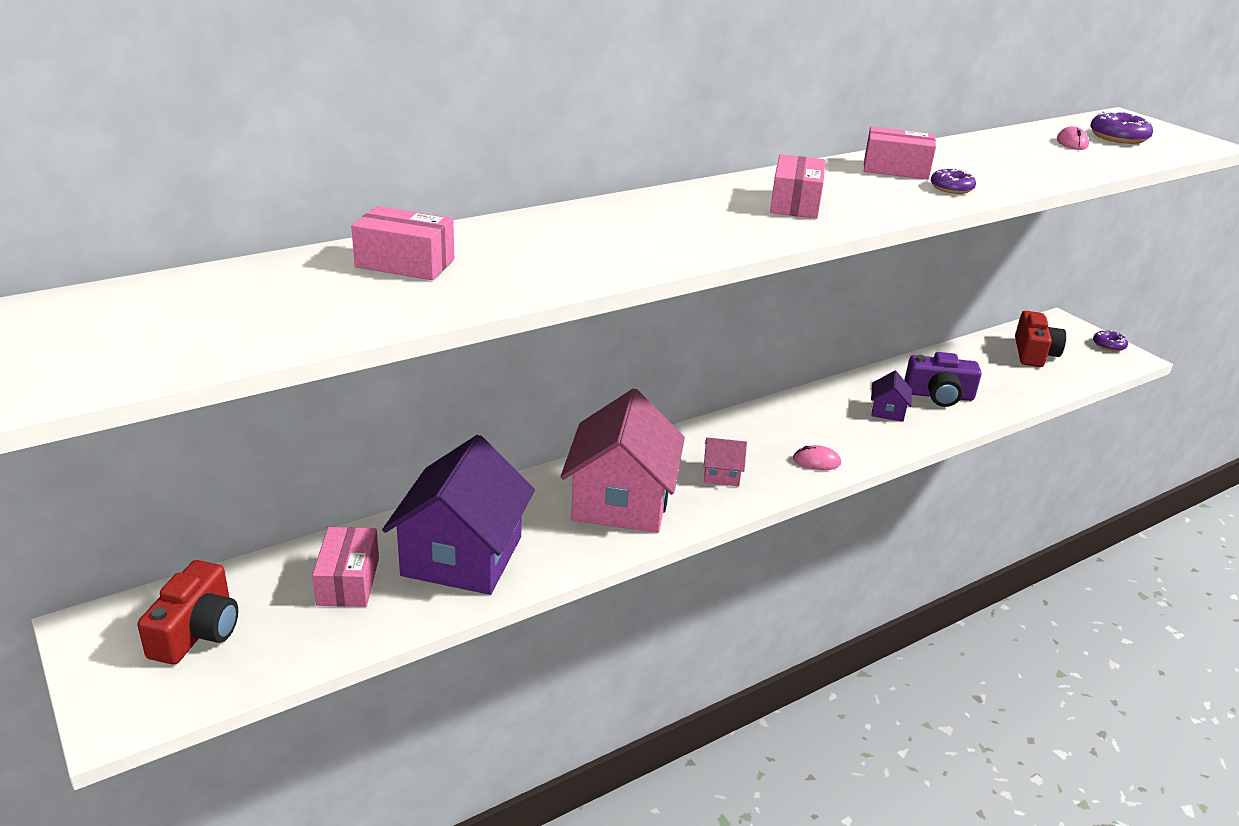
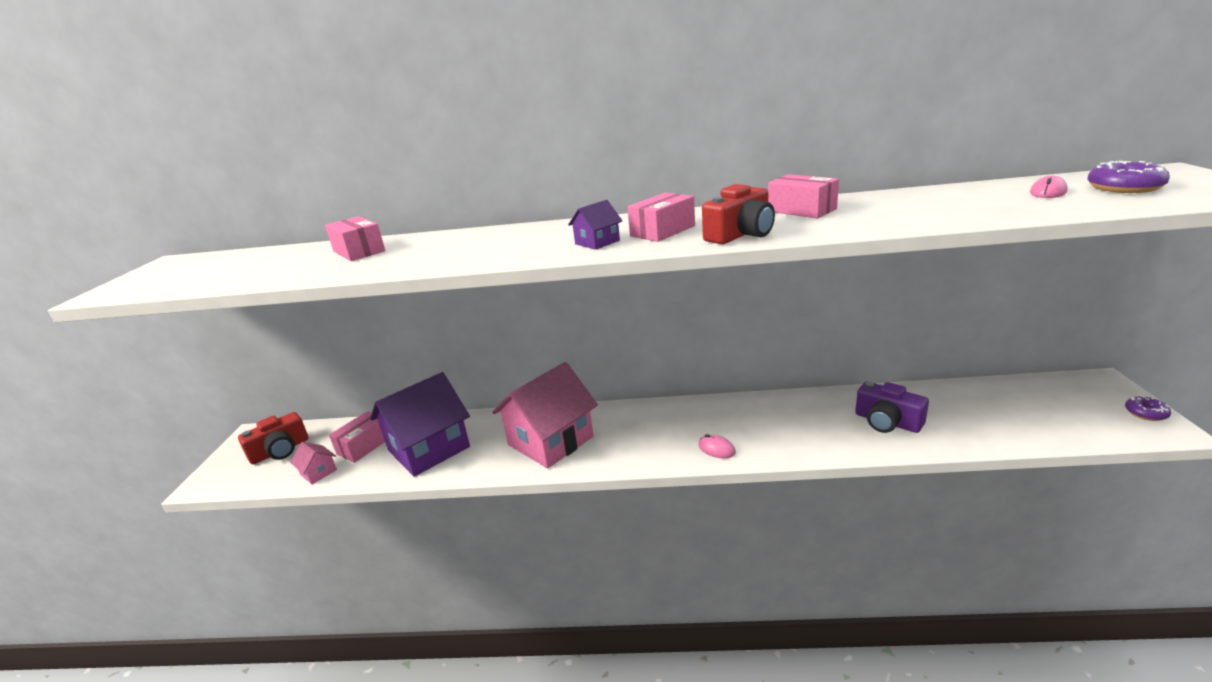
camera: 40 degrees right, 5 degrees down
pink house [704,437,747,486] -> pink house moved to [290,442,337,484]
purple house [871,371,912,422] -> purple house moved to [568,200,622,250]
purple donut [931,168,976,194] -> none
red camera [1015,311,1066,367] -> red camera moved to [702,184,775,244]

